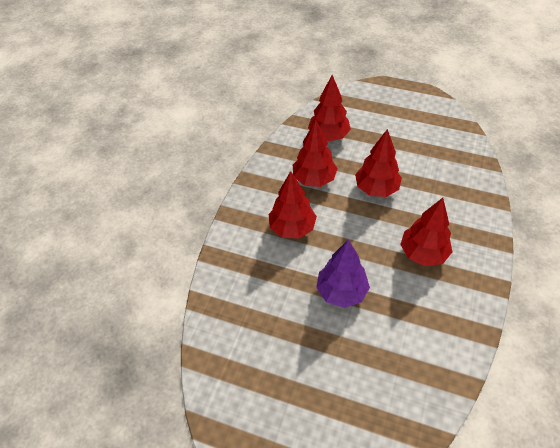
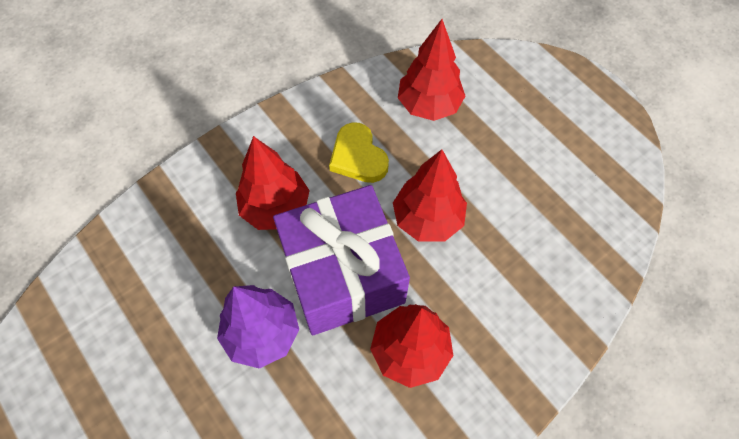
camera: 30 degrees right, 10 degrees up
red tree [293,120,338,187] -> yellow heart [329,122,389,183]
none -> purple gift [273,185,410,336]

